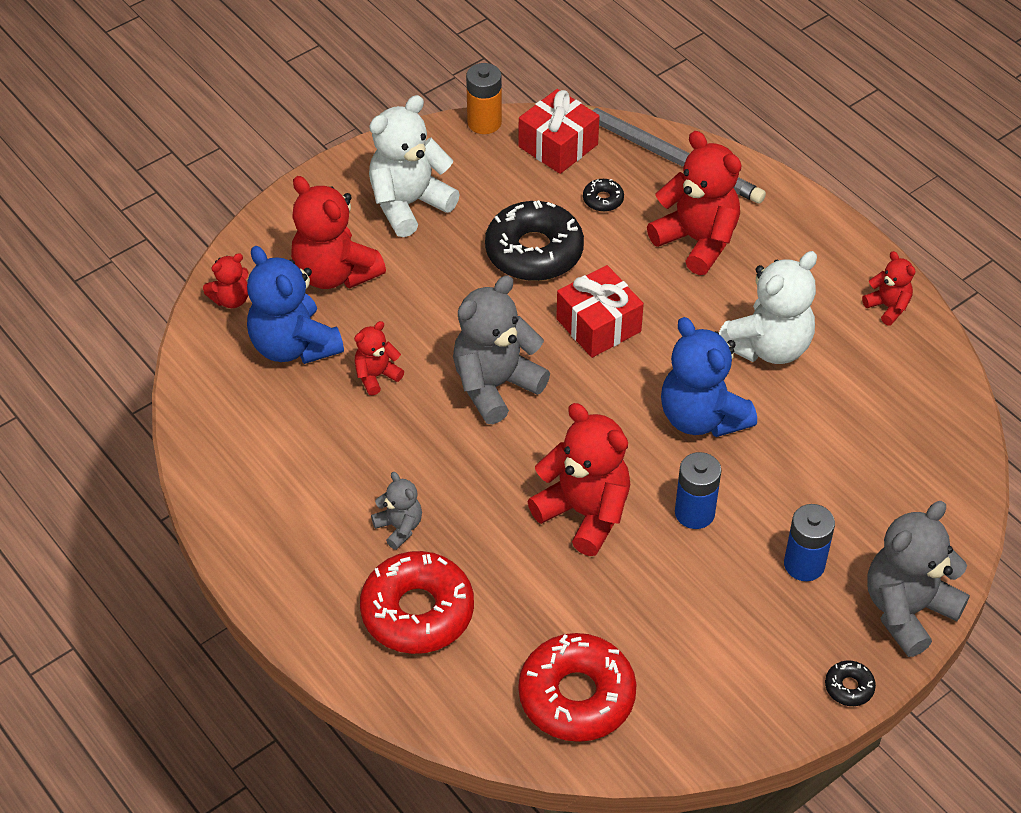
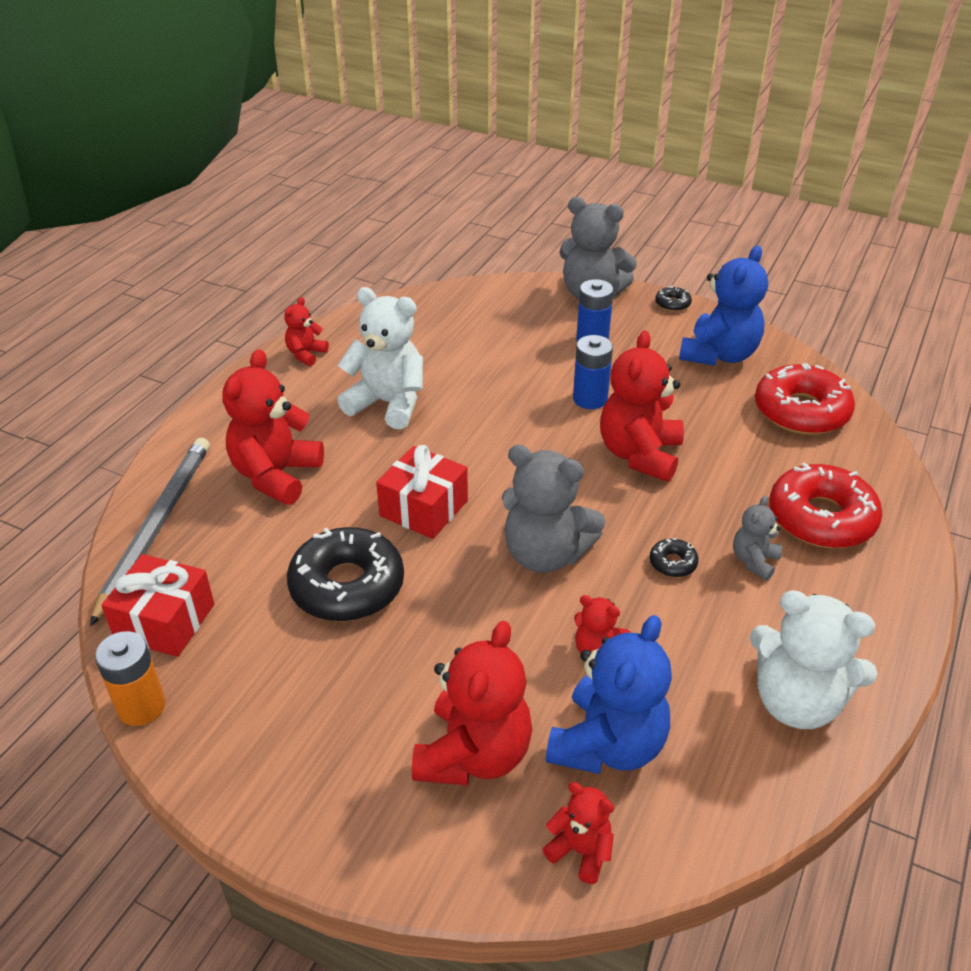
camera: 115 degrees left, 10 degrees down
white teddy bear [369,95,460,237] -> white teddy bear moved to [749,590,878,729]
black donut [583,179,624,212] -> black donut moved to [650,538,699,577]
blue teddy bear [661,317,757,437] -> blue teddy bear moved to [679,245,768,366]

